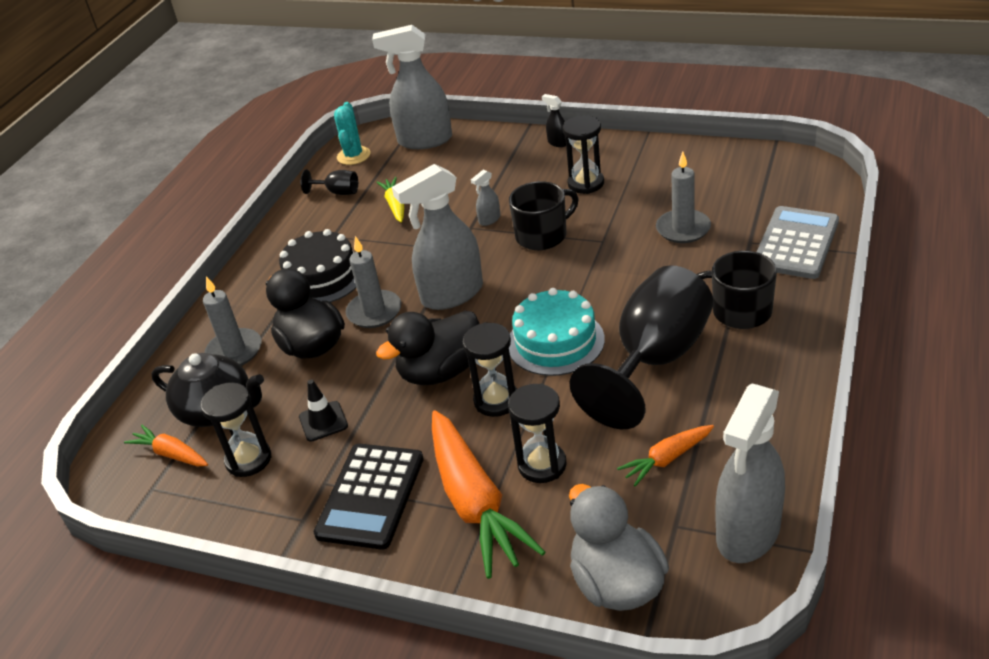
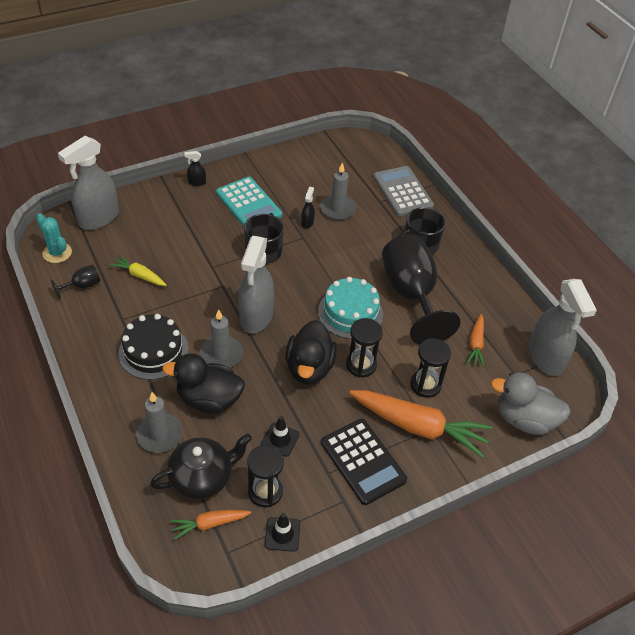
camera: 55 degrees left, 10 degrees up
grey spray bottle [471,169,500,226] -> none
black hourglass [563,115,604,194] -> turquoise calculator [216,177,282,226]
none -> black traffic cone [265,513,300,552]
none -> black spray bottle [301,187,315,228]

